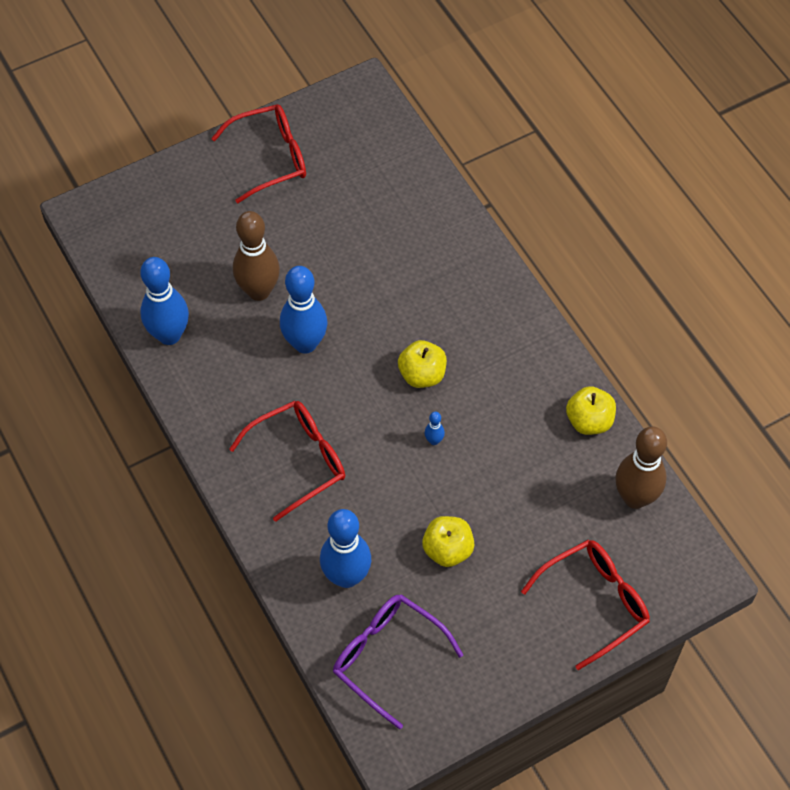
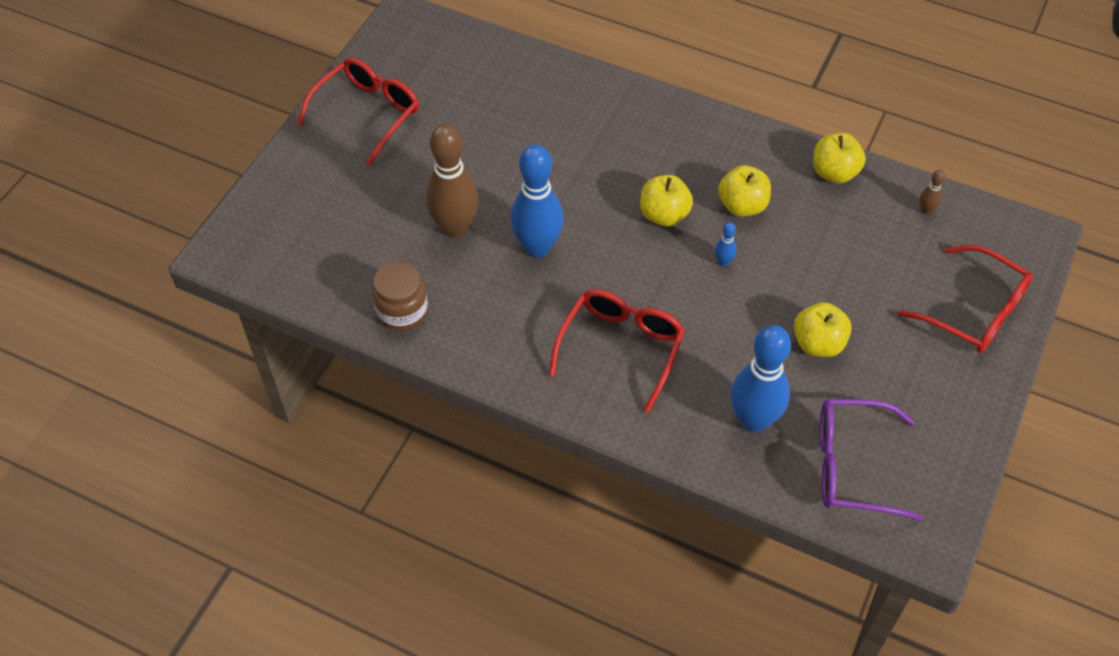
camera: 35 degrees left, 5 degrees down
blue bowling pin [140,257,189,345] -> brown jar [372,262,428,331]
red glasses [521,540,650,670] -> red glasses turned 105 degrees clockwise [898,245,1033,353]
brown bowling pin [615,426,667,509] -> brown bowling pin [919,170,945,214], size x0.41
none -> yellow apple [718,165,771,216]

